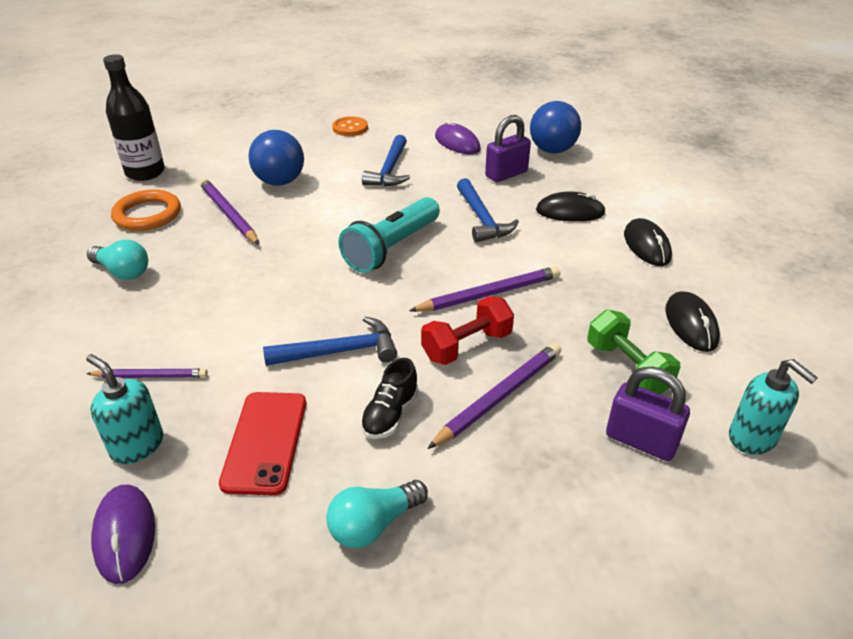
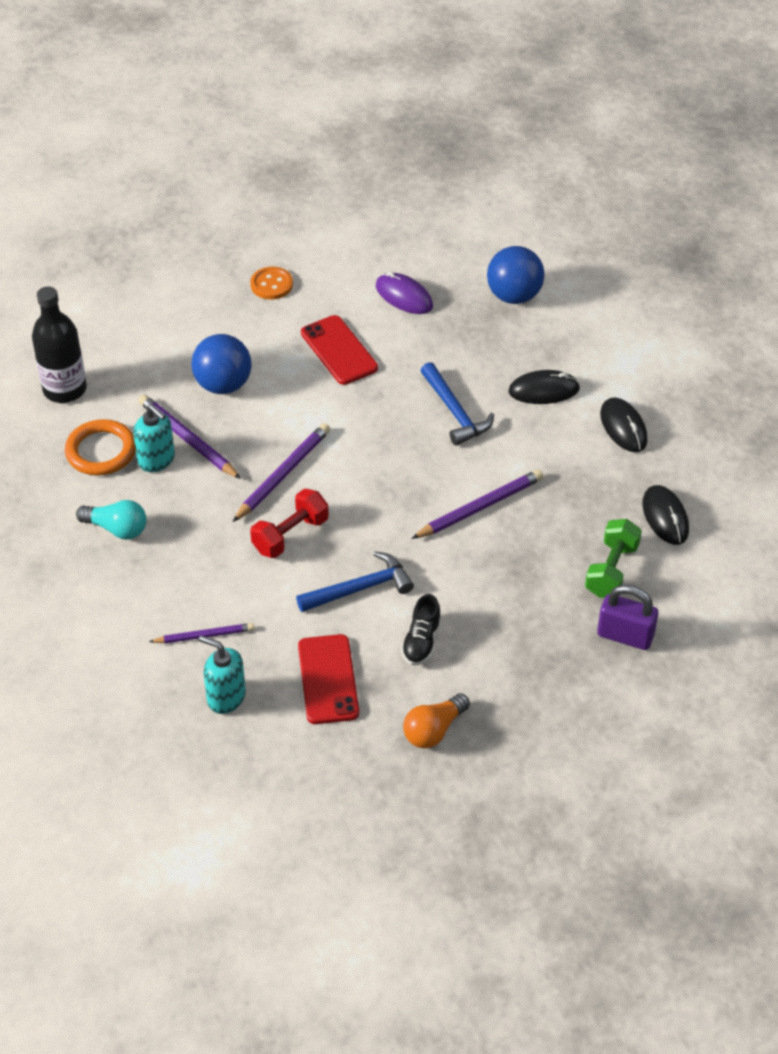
camera: 10 degrees left, 10 degrees up
purple mouse [91,485,155,584] -> none
turquoise light bulb [326,480,428,548] -> orange light bulb [403,693,470,748]
turquoise flashlight [338,197,440,273] -> none
blue hammer [362,135,410,186] -> red phone [301,315,378,385]
red dumbbell [421,296,514,365] -> red dumbbell moved to [250,489,329,558]
purple pencil [427,343,561,449] -> purple pencil moved to [233,423,330,522]
purple padlock [485,115,531,182] -> none
green dumbbell [587,310,680,395] -> green dumbbell turned 60 degrees clockwise [585,519,642,598]
turquoise soap dispenser [729,359,818,455] -> turquoise soap dispenser moved to [133,404,175,472]

